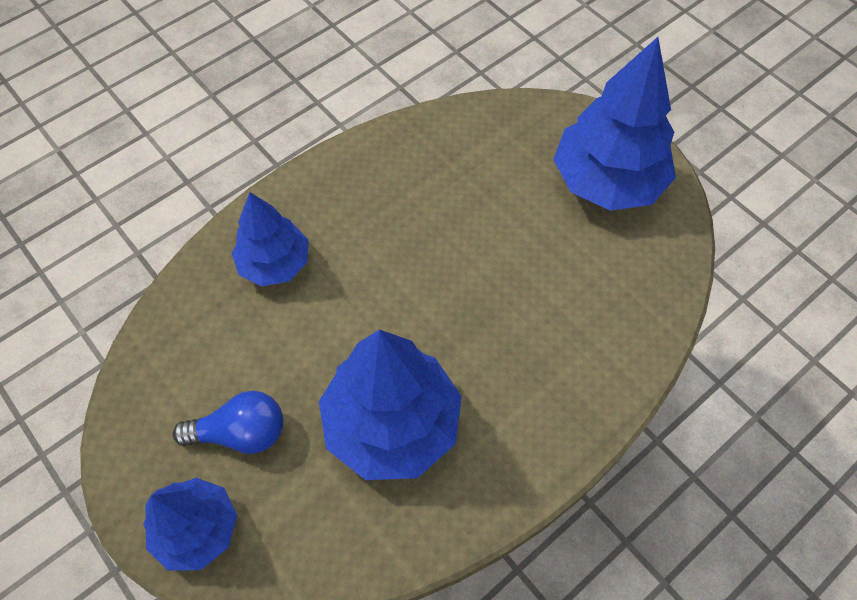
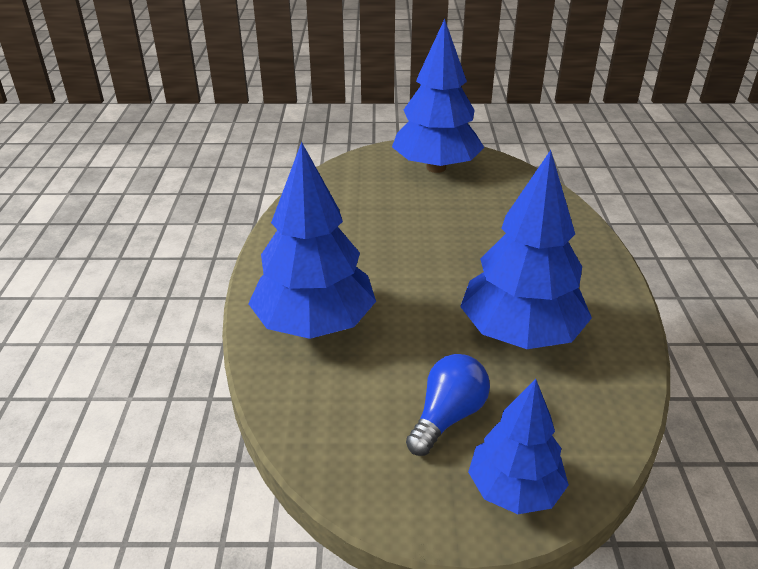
camera: 50 degrees left, 25 degrees down
blue tree [232,192,309,287] -> blue tree [248,142,376,339], size x1.64

